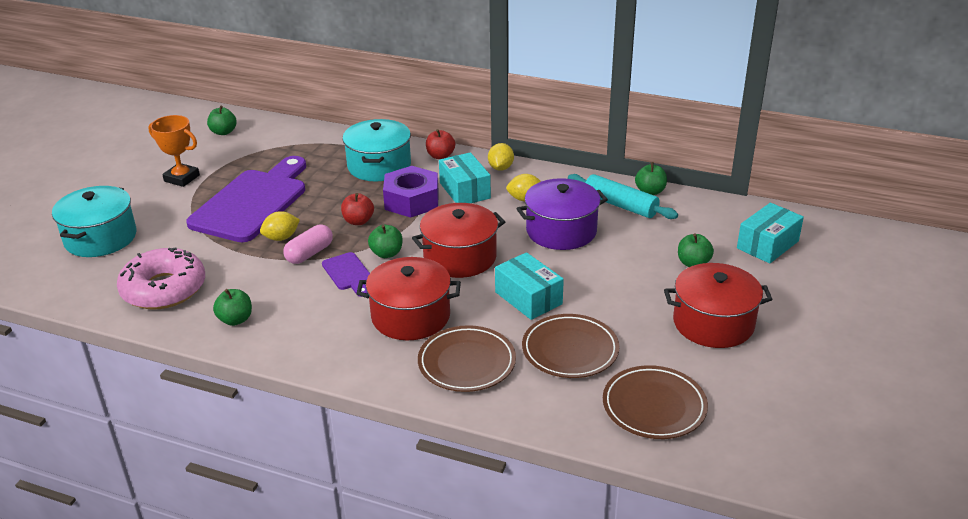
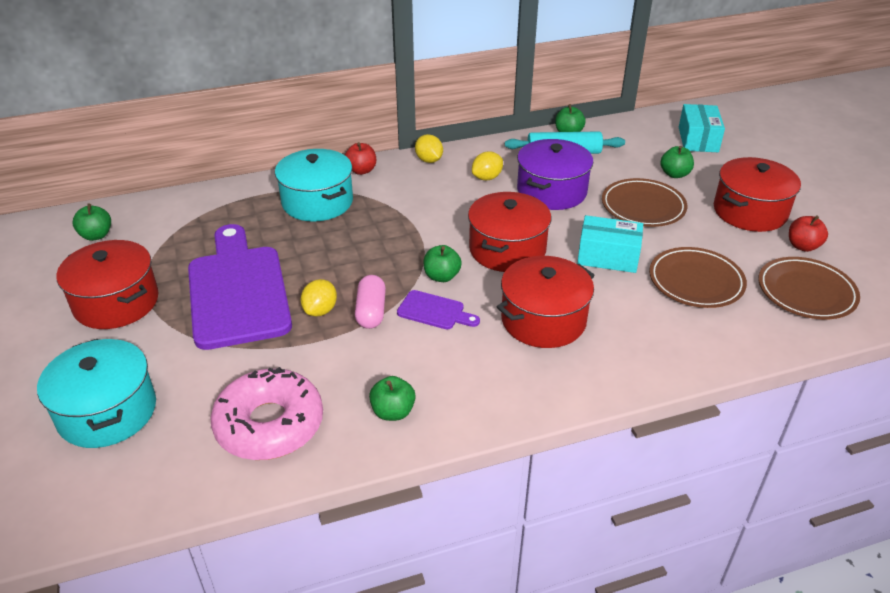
camera: 40 degrees left, 5 degrees up
orange trophy [148,115,200,187] -> red pot [56,240,159,329]
red apple [341,193,374,225] -> red apple moved to [789,215,828,252]
purple nut [383,166,439,218] -> none
brown plate [418,325,516,392] -> brown plate moved to [602,178,687,227]
turquoise box [439,152,491,203] -> none

